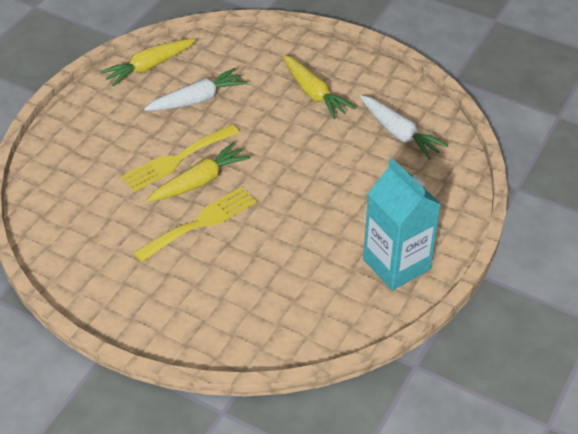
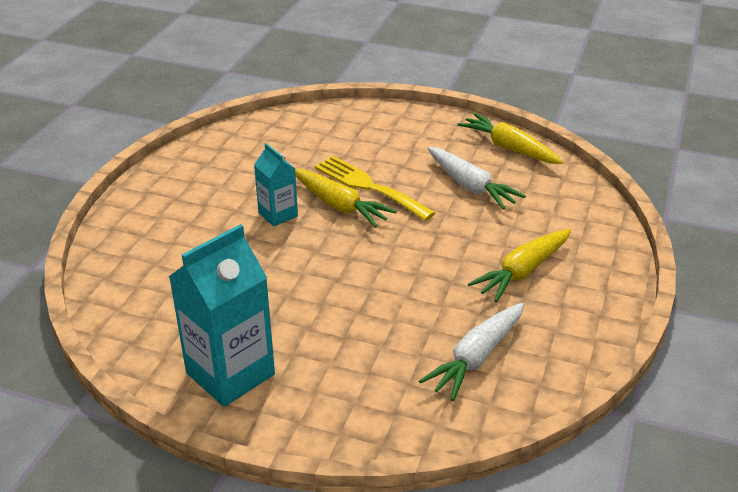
camera: 80 degrees right, 10 degrees down
yellow fork [133,187,256,262] -> turquoise carton [254,143,298,227]

